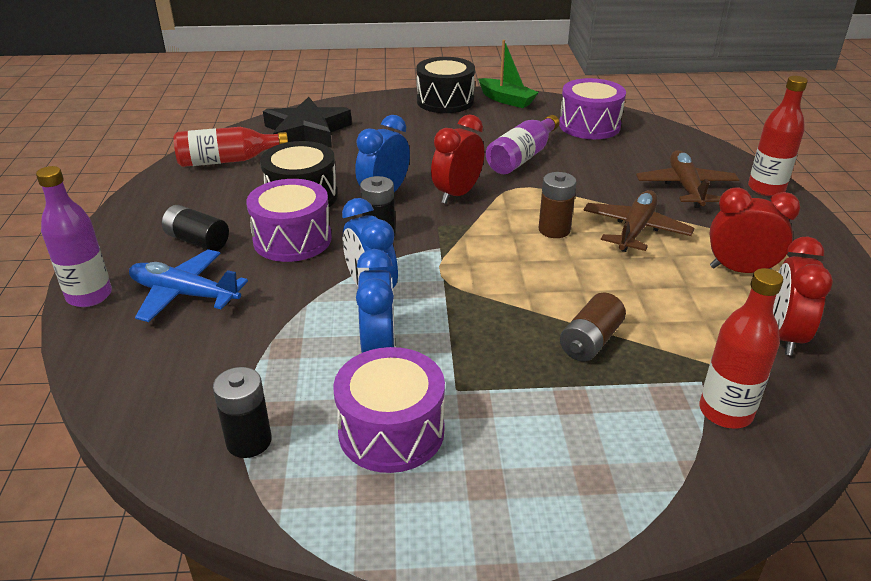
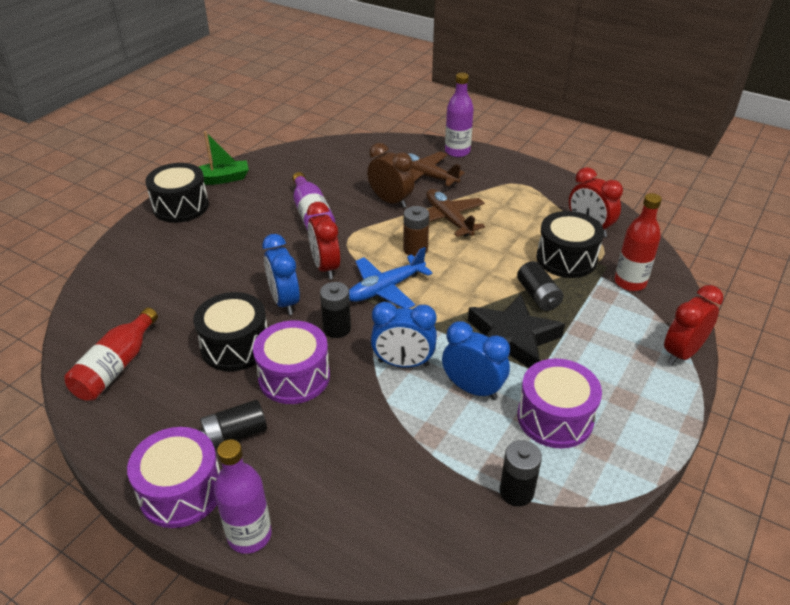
camera: 55 degrees left, 5 degrees up
blue plane [129,249,248,322] -> blue plane moved to [349,247,432,309]
black star [263,97,352,148] -> black star moved to [468,294,565,368]
purple drum [559,78,626,139] -> purple drum moved to [127,427,220,528]
brown battery [560,293,626,362] -> black battery [517,261,564,311]
red clock [709,187,800,273] -> red clock moved to [664,285,723,365]
red bottle [748,76,808,196] -> purple bottle [445,73,474,157]
none -> brown clock [367,143,415,208]
none -> black drum [537,211,604,278]

